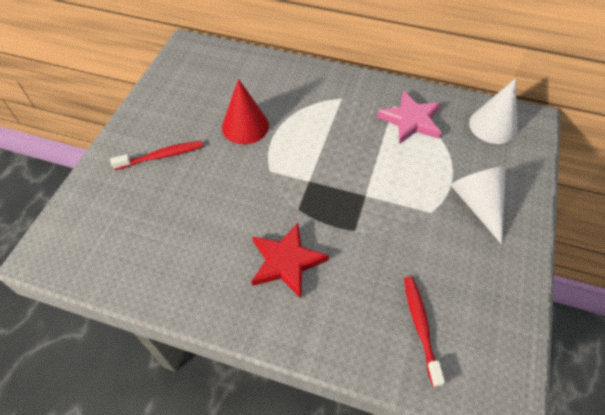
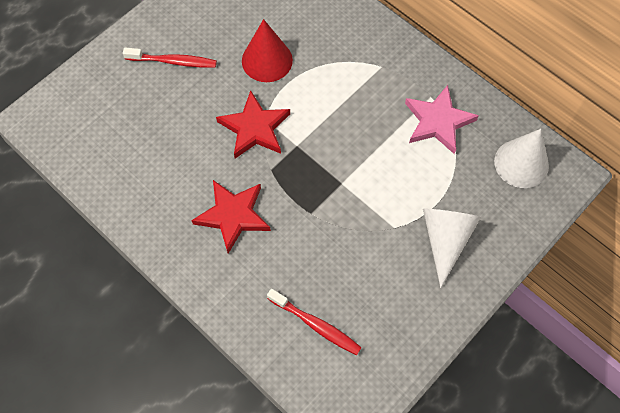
camera: 25 degrees right, 10 degrees up
red toothbrush [404,277,445,387] -> red toothbrush turned 105 degrees clockwise [267,289,362,355]
none -> red star [216,90,290,158]

